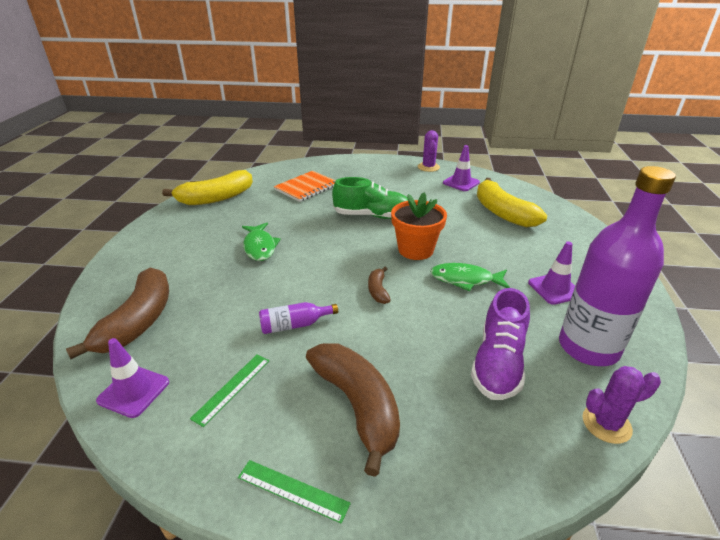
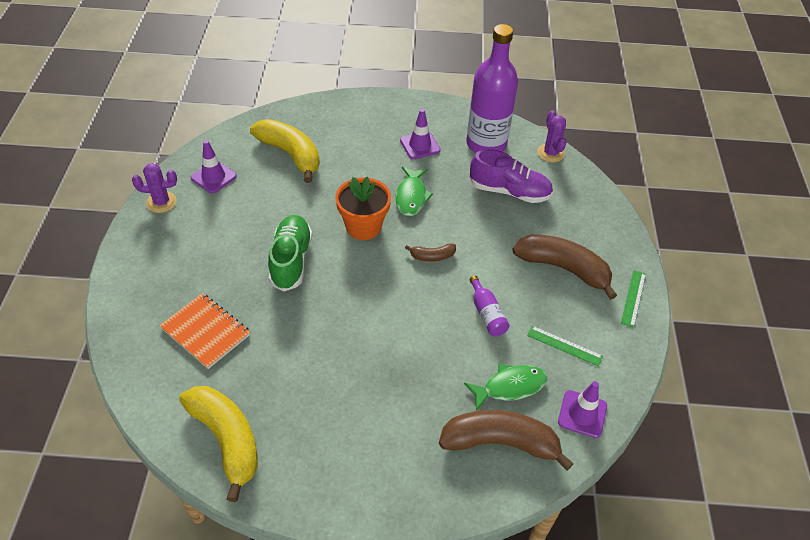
camera: 95 degrees left, 15 degrees up
green fish [242,223,281,261] -> green fish moved to [464,364,548,411]
brown banana [306,343,400,477] -> brown banana turned 60 degrees clockwise [512,235,617,300]
yellow banana [477,178,547,227] -> yellow banana turned 105 degrees counterclockwise [250,119,320,183]

